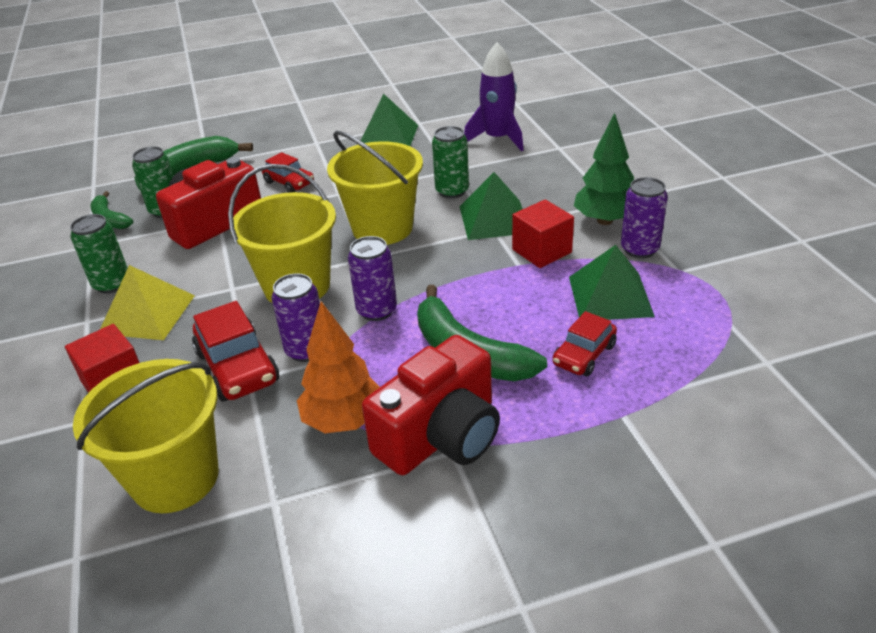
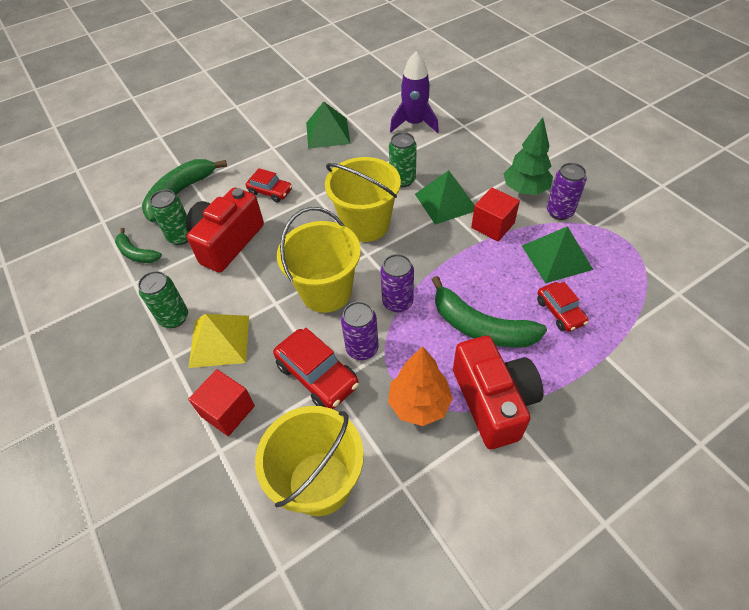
camera: 15 degrees left, 15 degrees up
red camera [362,335,500,475] -> red camera turned 45 degrees counterclockwise [453,336,544,449]
red car [553,311,617,376] -> red car turned 45 degrees counterclockwise [537,282,588,332]

